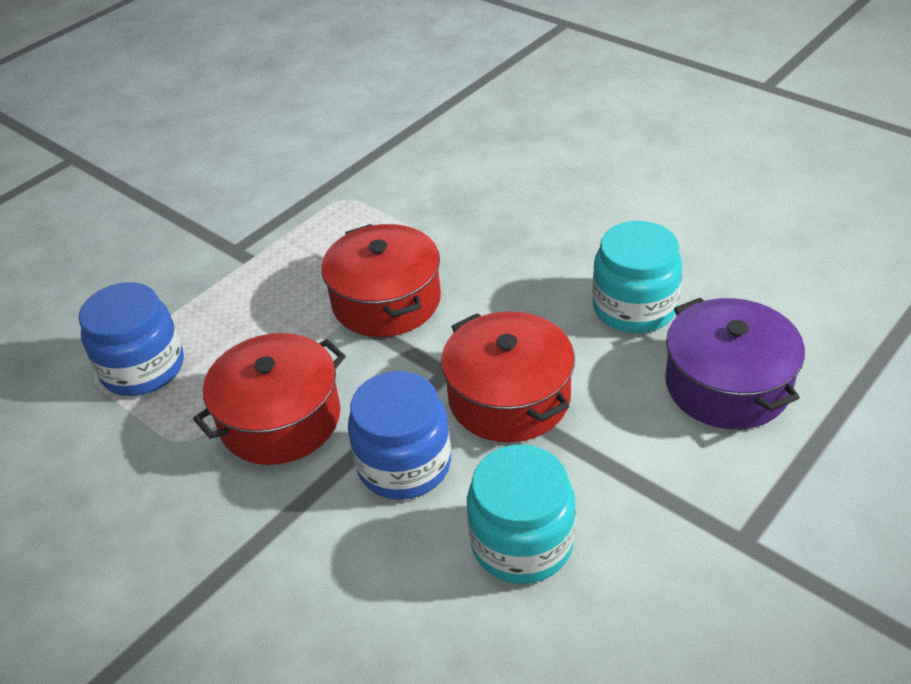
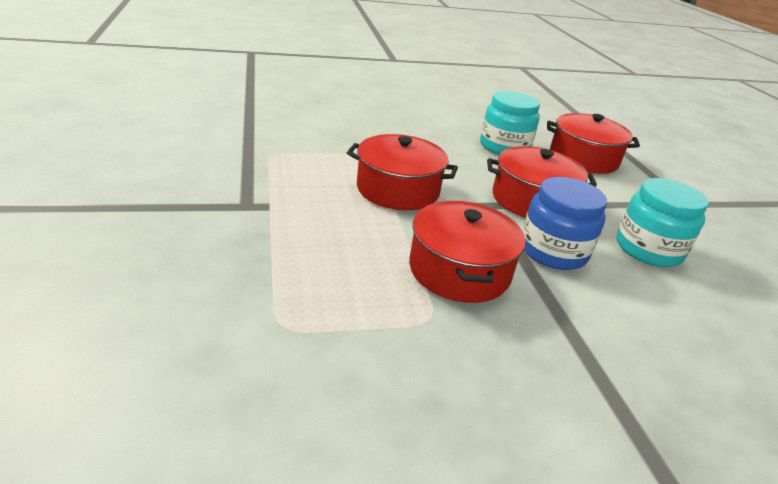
camera: 60 degrees left, 10 degrees down
blue jar [79,282,184,396] -> none
purple pot [665,298,805,429] -> red pot [547,113,640,174]

